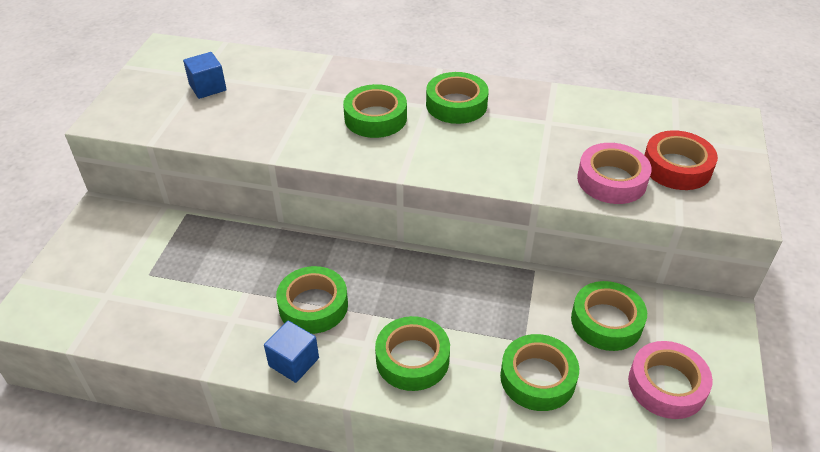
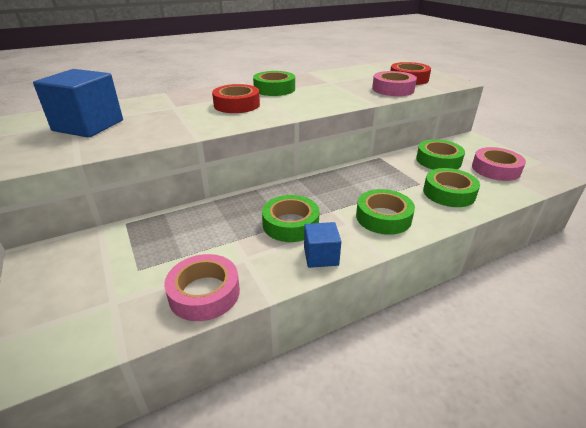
camera: 40 degrees left, 10 degrees down
blue cube [183,52,227,99] -> blue cube [33,69,123,138], size x1.87
green tape [343,84,407,138] -> red tape [212,84,260,113]
none -> pink tape [164,254,240,321]

